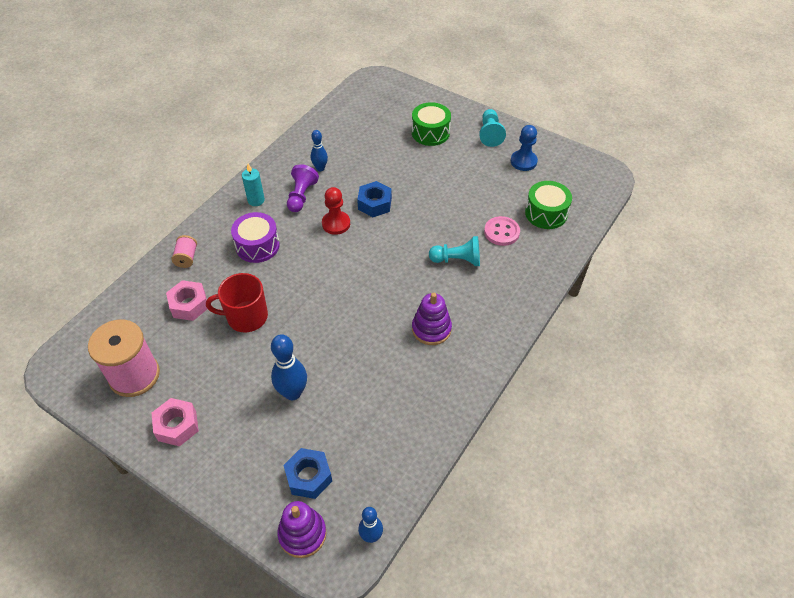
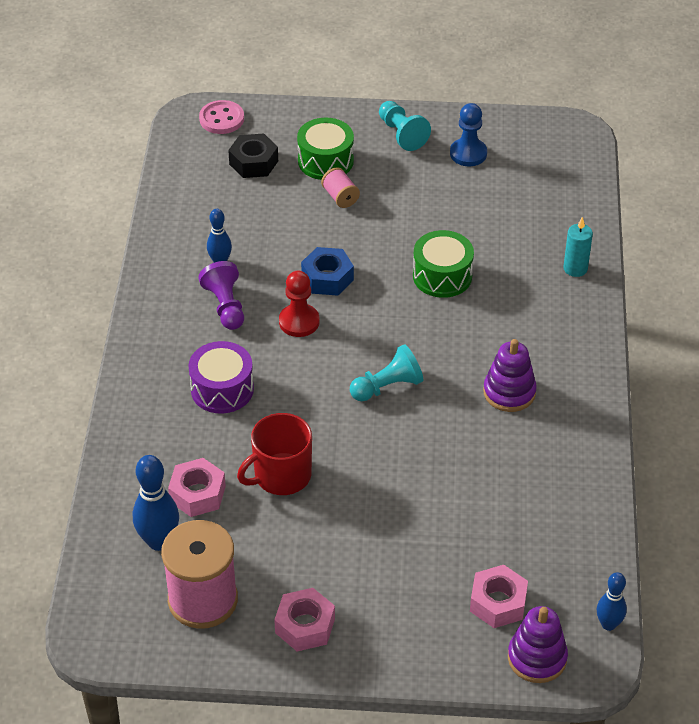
camera: 30 degrees left, 5 degrees down
pink spool [171,235,197,268] -> pink spool moved to [321,167,360,208]
turquoise candle [242,164,265,206] -> turquoise candle moved to [563,217,593,277]
blue bowling pin [271,334,307,400] -> blue bowling pin moved to [133,455,179,551]
blue nut [283,448,332,499] -> pink nut [470,565,528,628]
turquoise pawn [429,236,480,266] -> turquoise pawn moved to [350,344,423,401]
pink button [484,216,520,246] -> pink button moved to [199,100,244,134]
green drum [525,181,572,229] -> green drum moved to [413,230,474,298]
none -> black nut [228,133,278,178]

